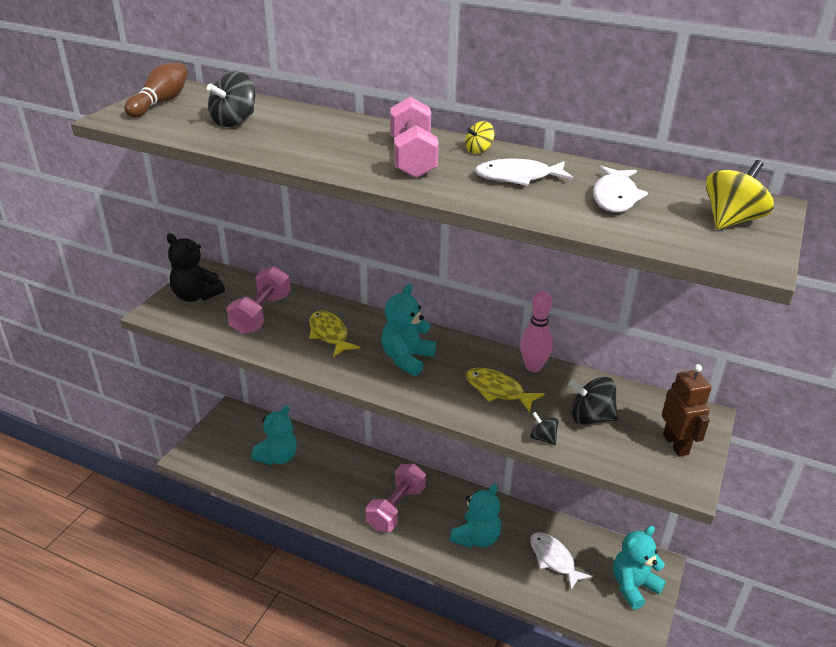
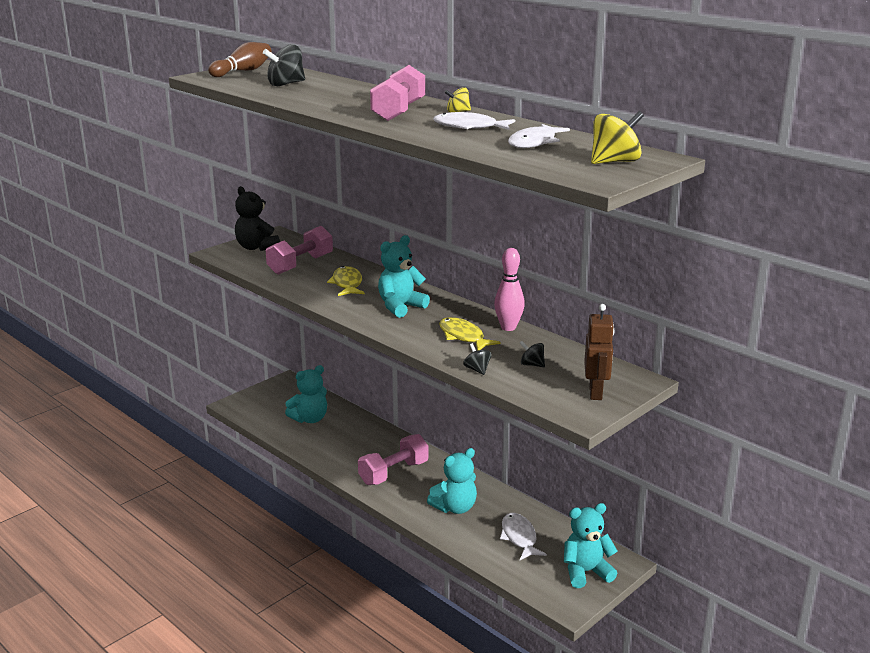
camera: 20 degrees right, 10 degrees down
black spinning top [568,377,618,425] -> black spinning top [520,341,545,367], size x0.57

